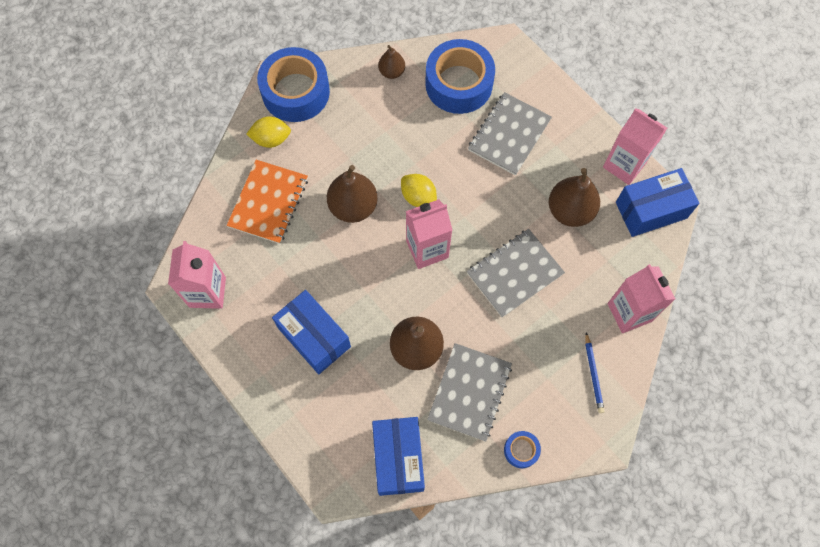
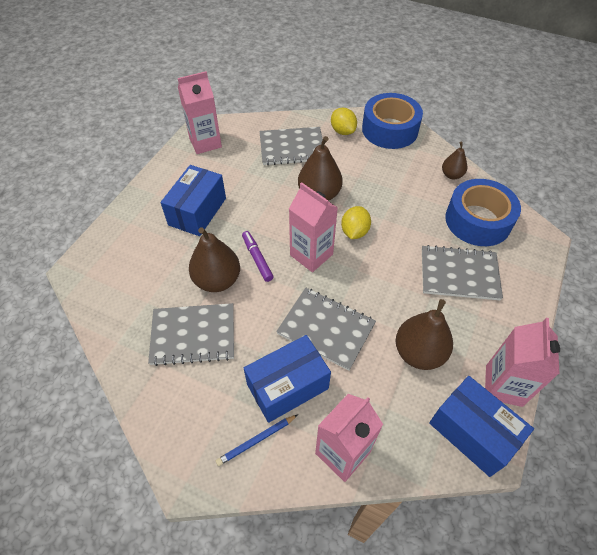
camera: 65 degrees right, 15 degrees down
orange notebook [227,160,308,244] -> grey notebook [260,127,323,165]
blue box [372,417,425,496] -> blue box moved to [244,335,331,423]
blue tape [504,431,541,468] -> none
none -> purple marker [242,231,274,282]

